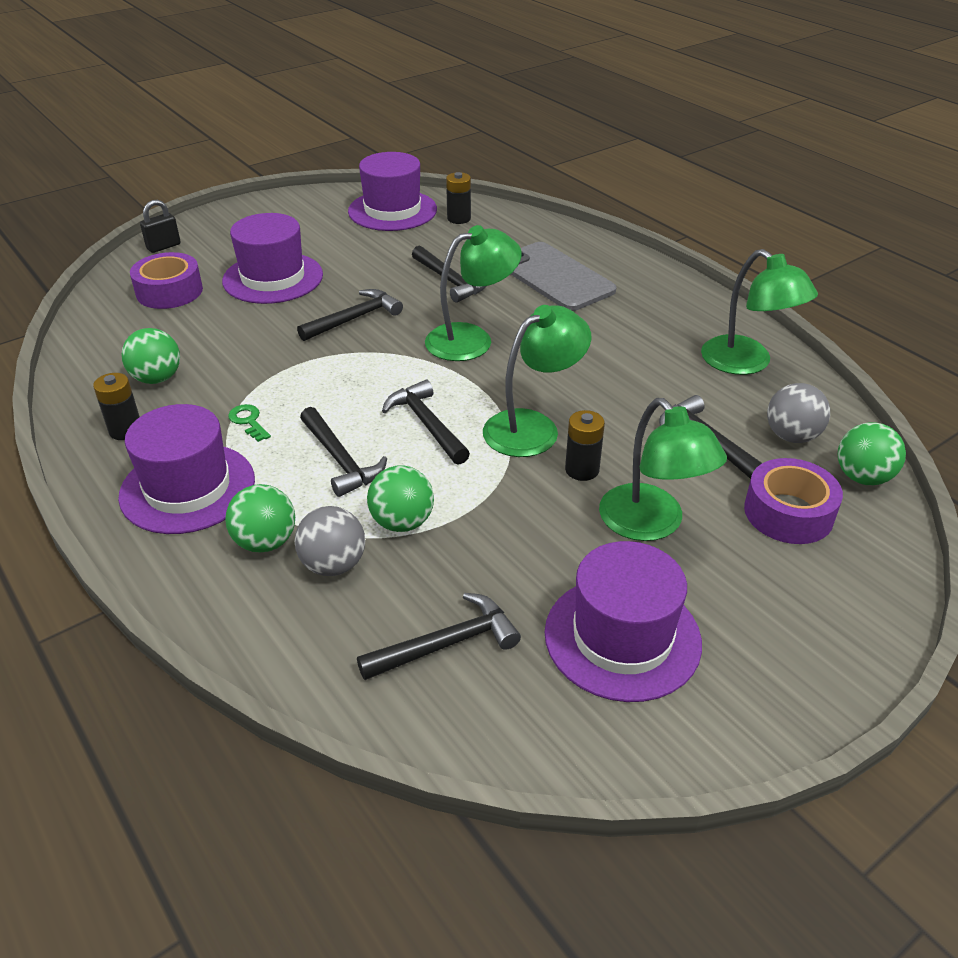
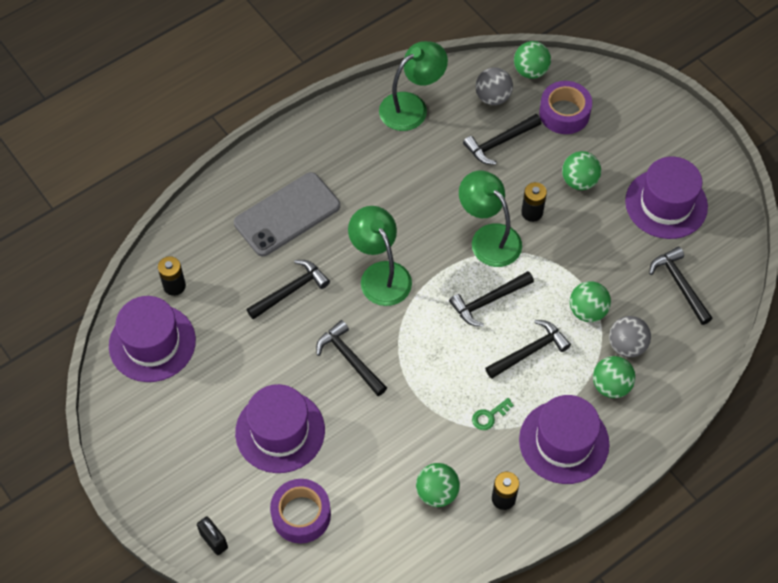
camera: 90 degrees left, 20 degrees up
green lamp [599,398,727,541] -> green ball [562,151,601,190]

